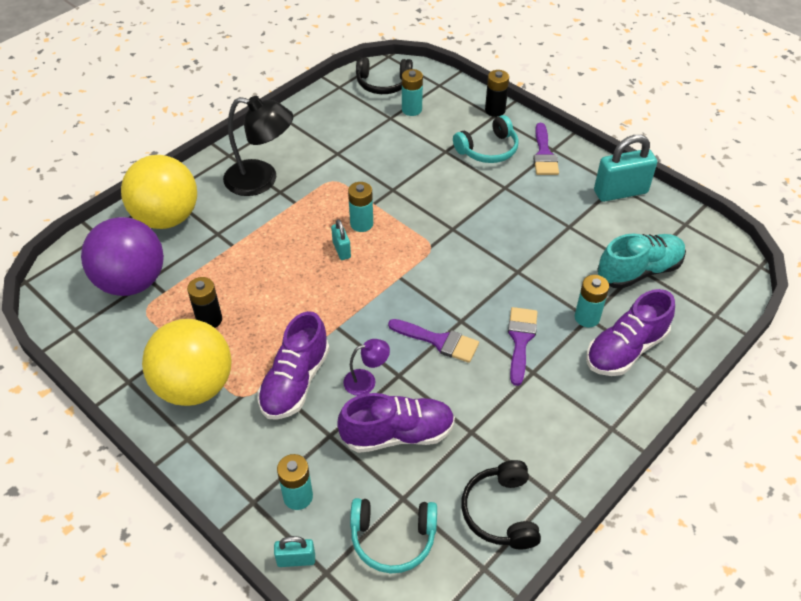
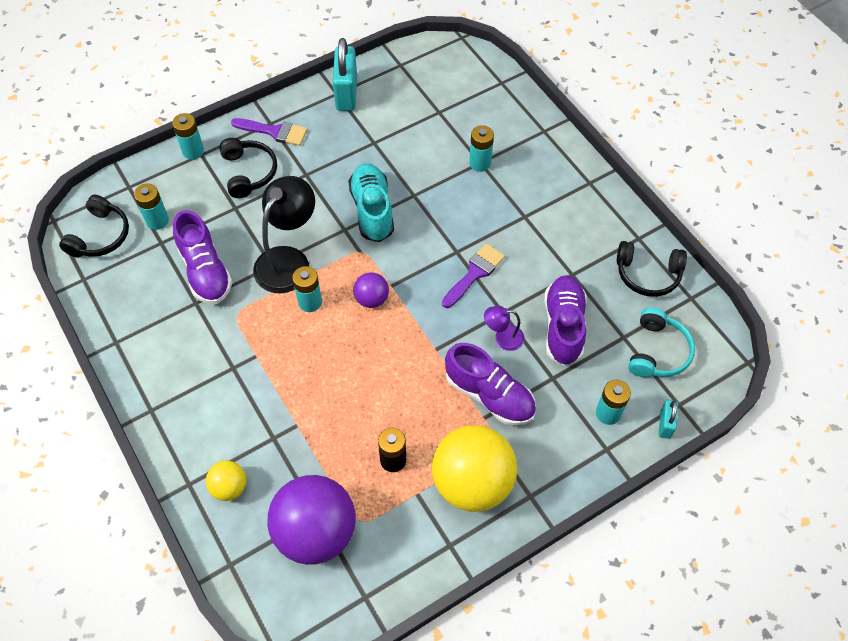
camera: 75 degrees left, 10 degrees up
yellow ball [121,155,197,229] -> yellow ball [206,461,246,501], size x0.47
black lamp [223,96,293,196] -> black lamp moved to [253,176,315,294]
turquoise padlock [331,219,351,260] -> none
purple lamp [343,339,390,396] -> purple lamp turned 90 degrees counterclockwise [484,306,525,351]
turquoise headphones [453,115,519,163] -> black headphones [219,138,277,198]
black battery [485,70,509,117] -> turquoise battery [172,113,204,159]
purple brush [508,307,538,386] -> none
purple shoe [586,289,675,376] -> purple shoe moved to [173,210,233,304]
turquoise shoe [597,234,686,289] -> turquoise shoe moved to [348,163,394,242]
none -> purple ball [353,272,389,308]

